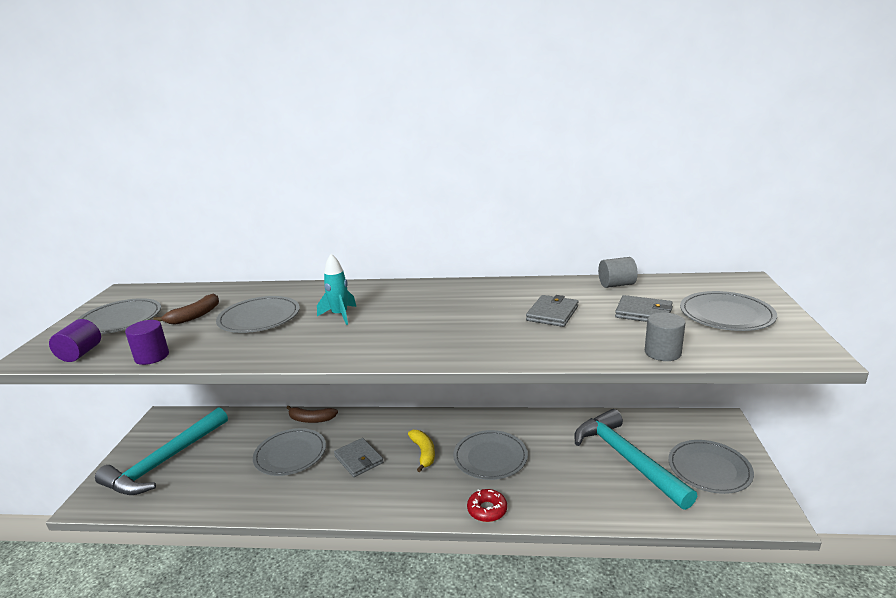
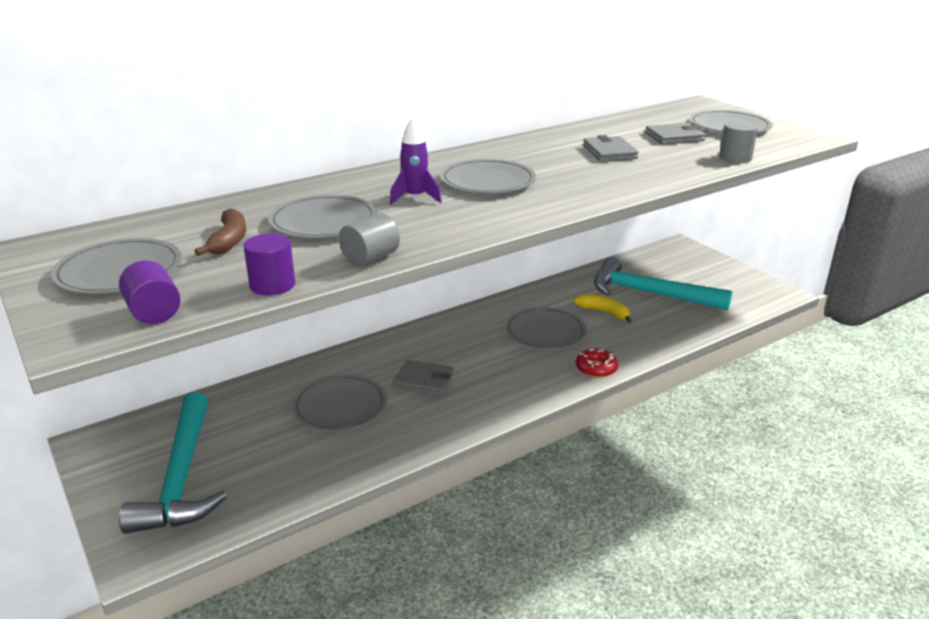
camera: 40 degrees left, 5 degrees up
brown banana [287,405,338,423] -> none
turquoise rocket [317,254,356,325] -> purple rocket [390,118,442,205]
yellow banana [408,430,435,472] -> yellow banana moved to [573,294,632,323]
grey cylinder [598,257,638,288] -> grey cylinder moved to [339,213,400,266]
grey plate [668,440,754,494] -> grey plate moved to [440,159,536,194]

